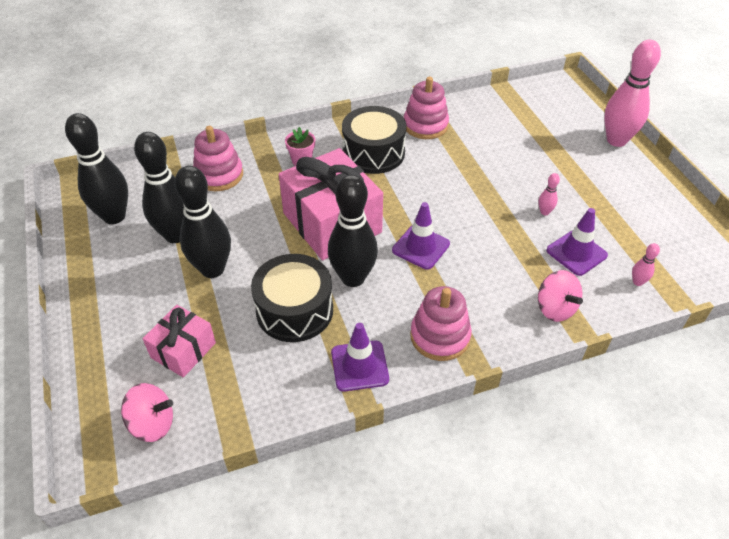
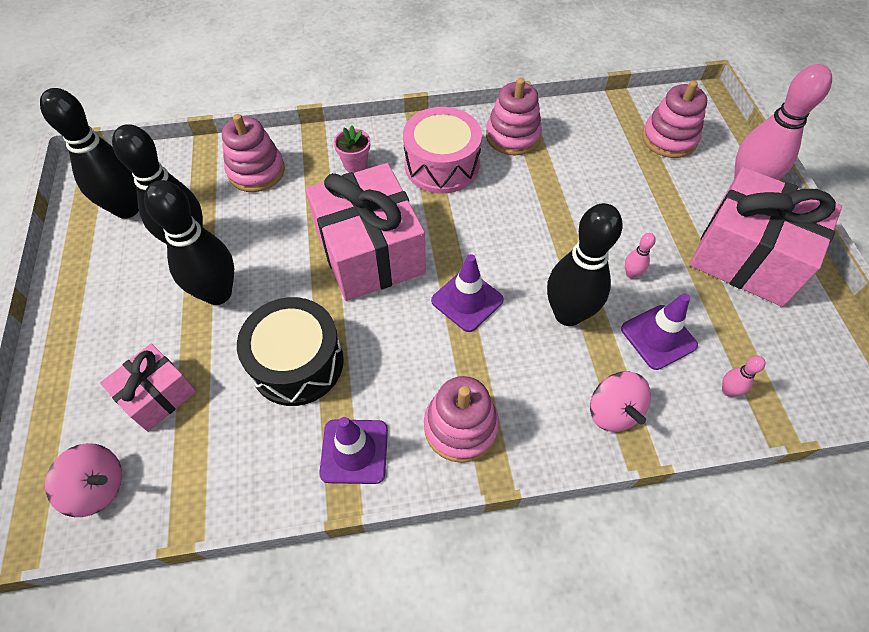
camera: 10 degrees right, 10 degrees up
black bowling pin [328,175,378,287] -> black bowling pin moved to [547,203,623,326]
black drum [342,106,407,174] -> pink drum [403,107,482,194]
none -> pink stacking toy [642,80,707,158]
none -> pink gift [689,167,842,307]

